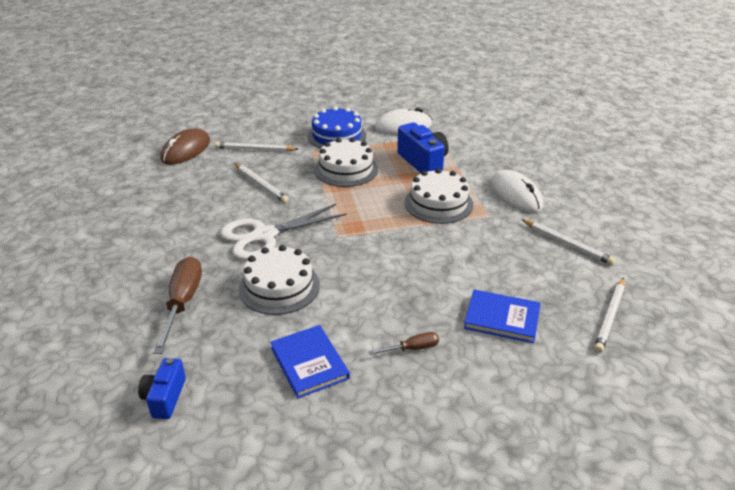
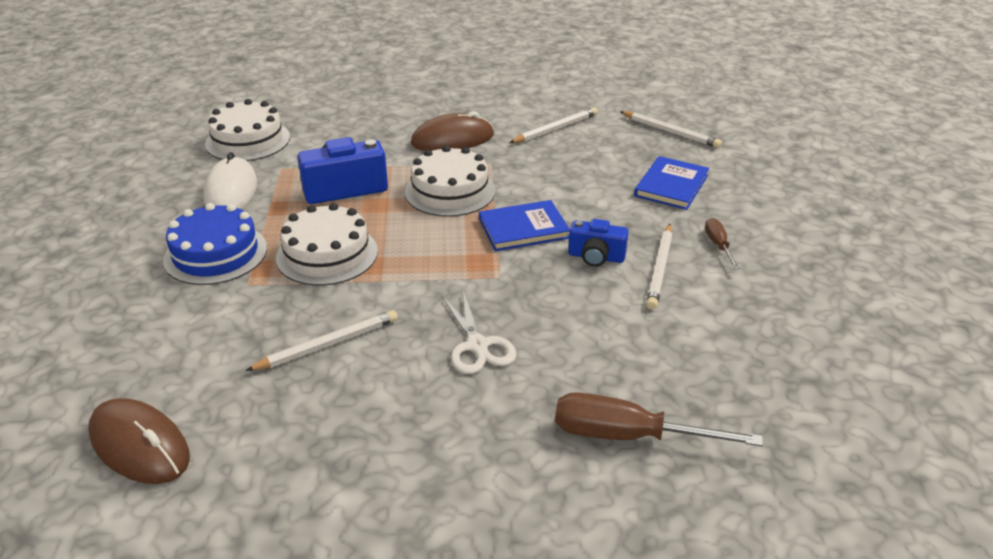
camera: 80 degrees left, 0 degrees up
blue camera [138,358,186,419] -> blue camera moved to [568,219,629,267]
white pencil [215,142,298,152] -> white pencil moved to [646,224,673,310]
white scissors [220,204,347,260] -> white scissors [442,291,516,374], size x0.63
white cake [239,245,320,315] -> white cake moved to [205,99,290,161]
blue book [270,325,350,399] -> blue book moved to [479,200,570,251]
white mouse [490,170,543,213] -> brown mouse [411,111,494,151]

